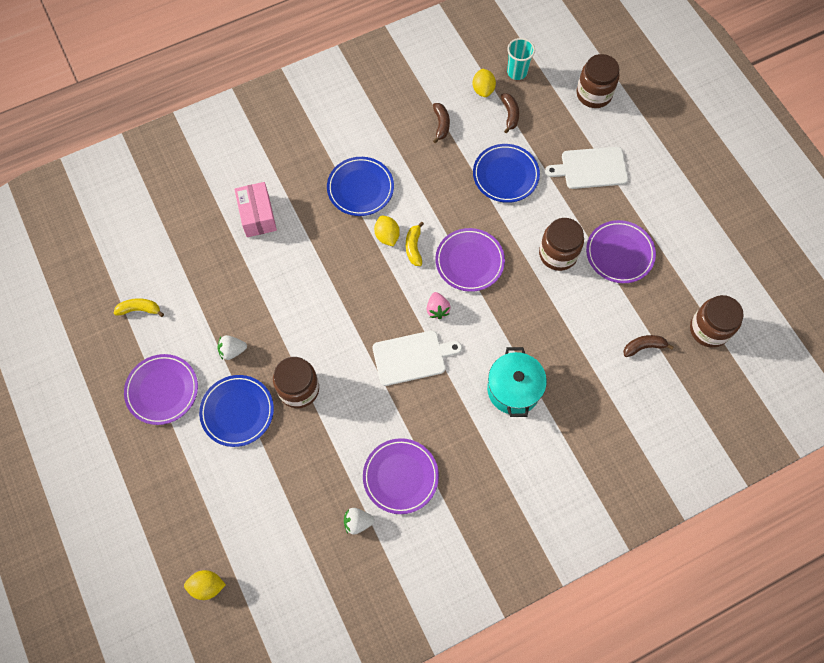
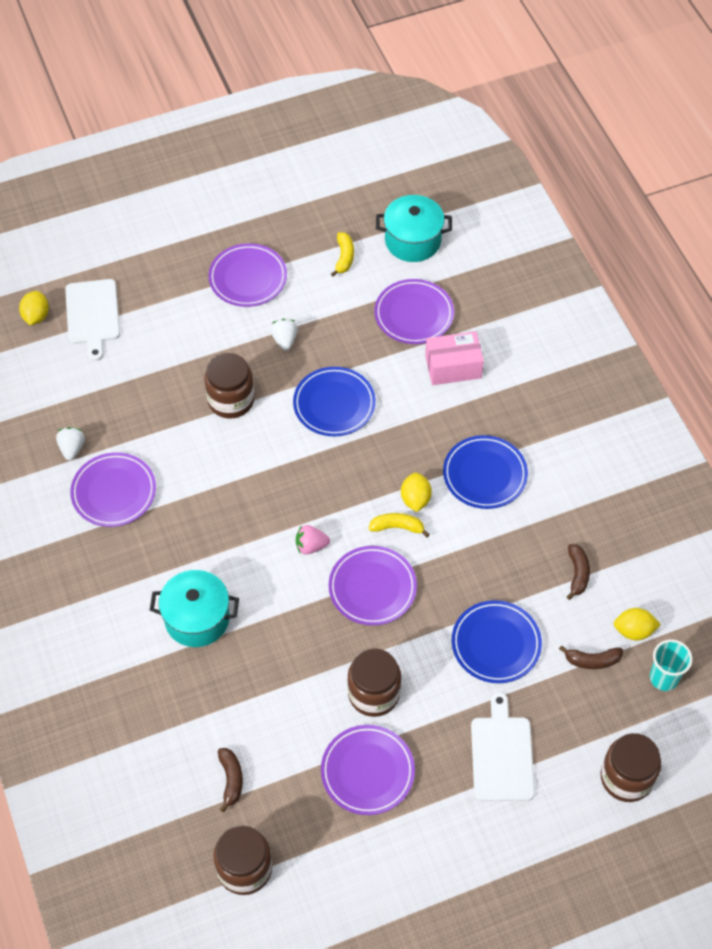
camera: 95 degrees right, 10 degrees down
blue plate [199,375,274,447] -> blue plate moved to [293,367,376,436]
white cutting board [373,331,462,386] -> white cutting board moved to [65,279,120,361]
yellow lemon [374,215,400,246] -> yellow lemon turned 75 degrees counterclockwise [401,472,432,512]
brown banana [433,103,450,143] -> brown banana turned 90 degrees counterclockwise [567,544,590,600]
none -> purple plate [375,279,454,344]
none -> turquoise pot [376,195,452,262]

